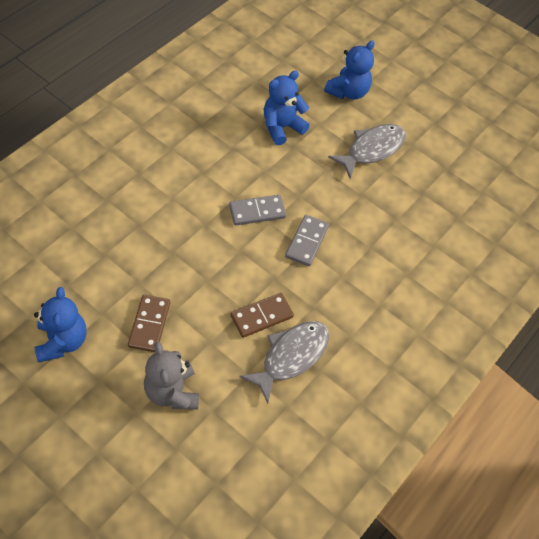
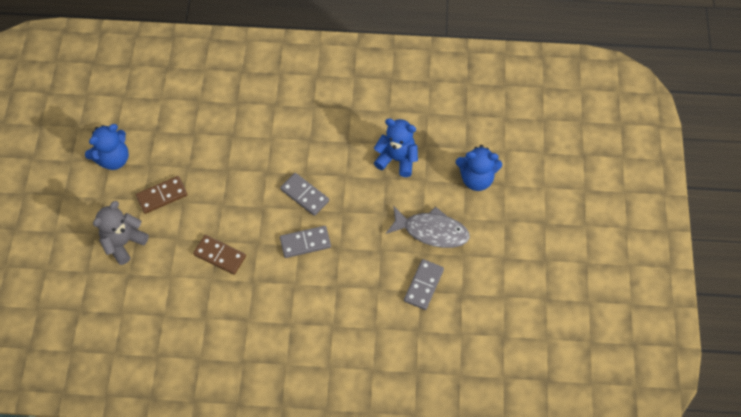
camera: 60 degrees right, 5 degrees up
grey fish [239,321,329,403] -> none
none -> grey domino [404,259,444,310]

